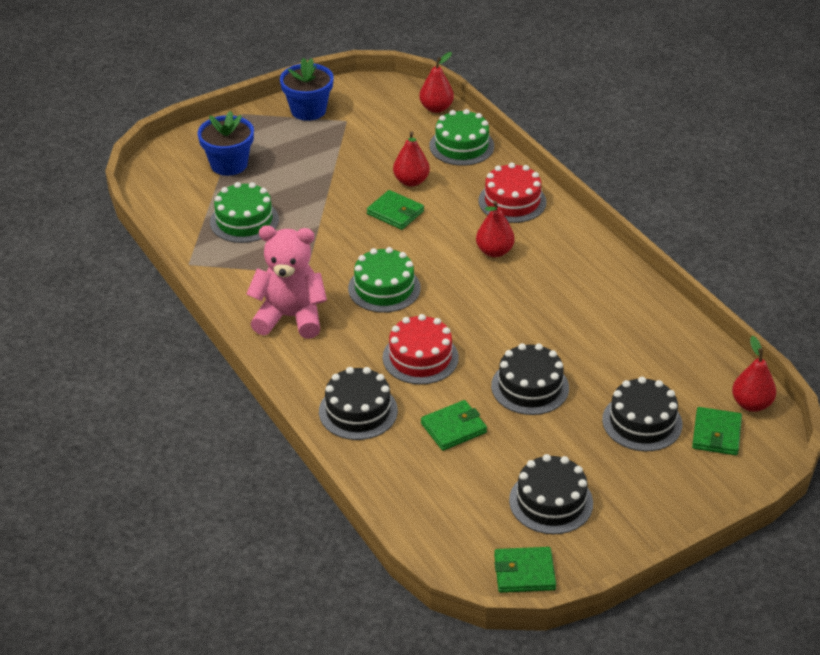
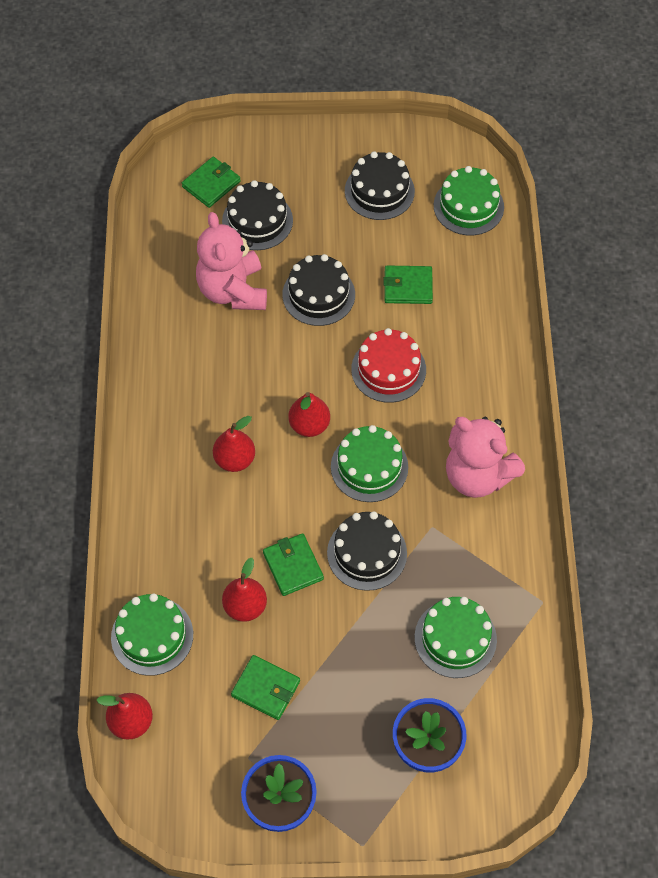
camera: 150 degrees left, 20 degrees up
black cake [319,367,398,440] -> black cake moved to [327,511,407,591]
red cake [478,163,546,223] -> none
green wallet [494,547,556,593] -> green wallet moved to [231,655,300,720]
red pear [732,336,776,412] -> red pear moved to [288,392,330,437]
none -> pink teddy bear [196,212,267,310]
none -> green cake [434,166,504,236]

